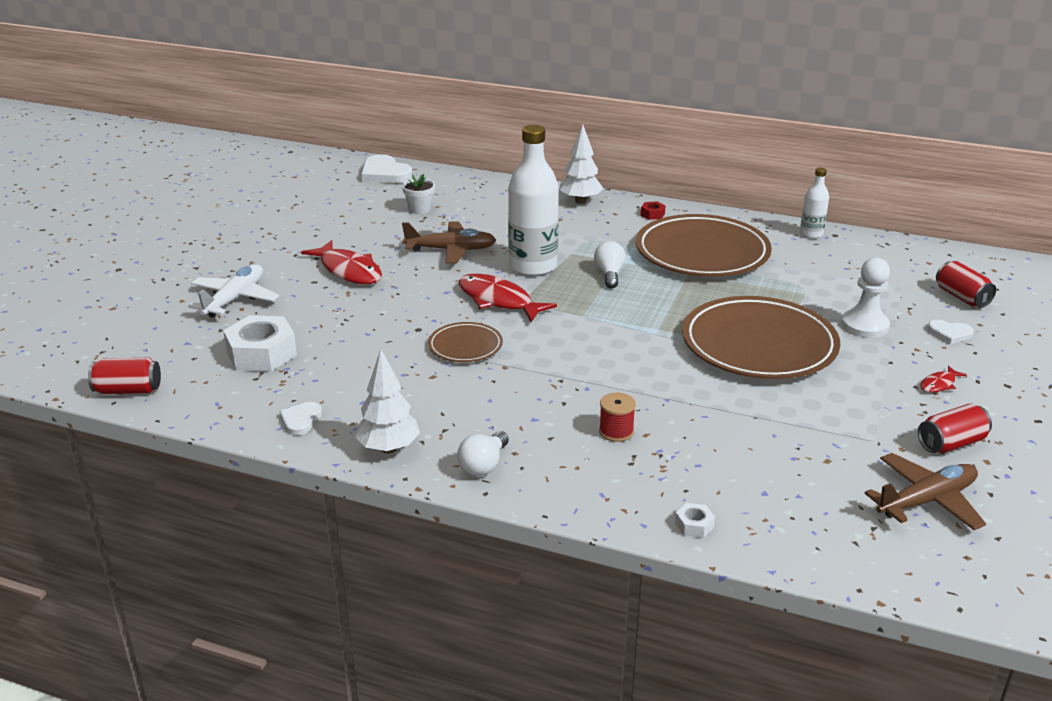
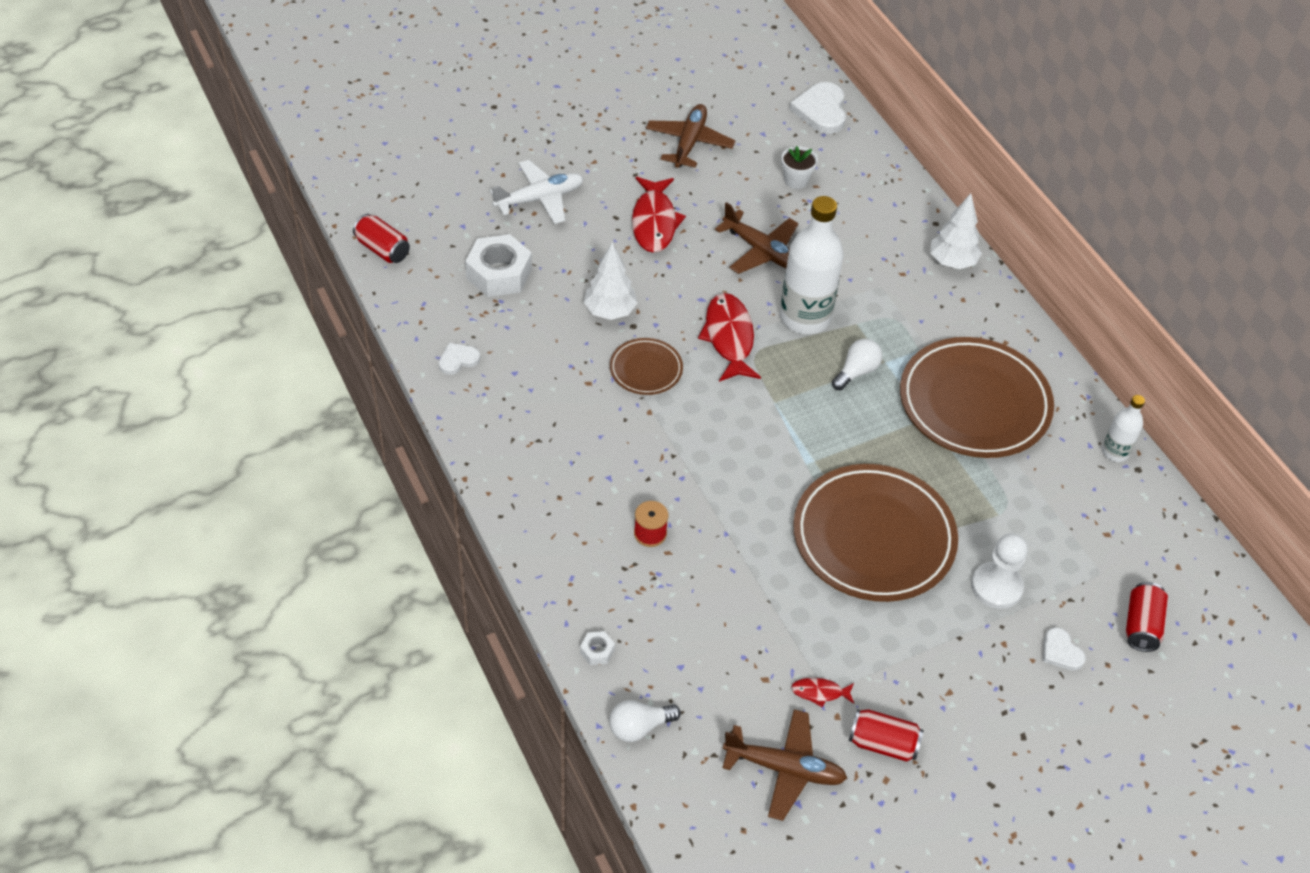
camera: 40 degrees right, 20 degrees up
white tree [355,349,420,454] -> white tree moved to [584,242,637,320]
white light bulb [457,431,509,476] -> white light bulb moved to [609,700,681,742]
red nut [641,201,665,220] -> none
red fish [920,366,967,393] -> red fish moved to [791,678,854,707]
none -> brown plane [646,104,735,168]

